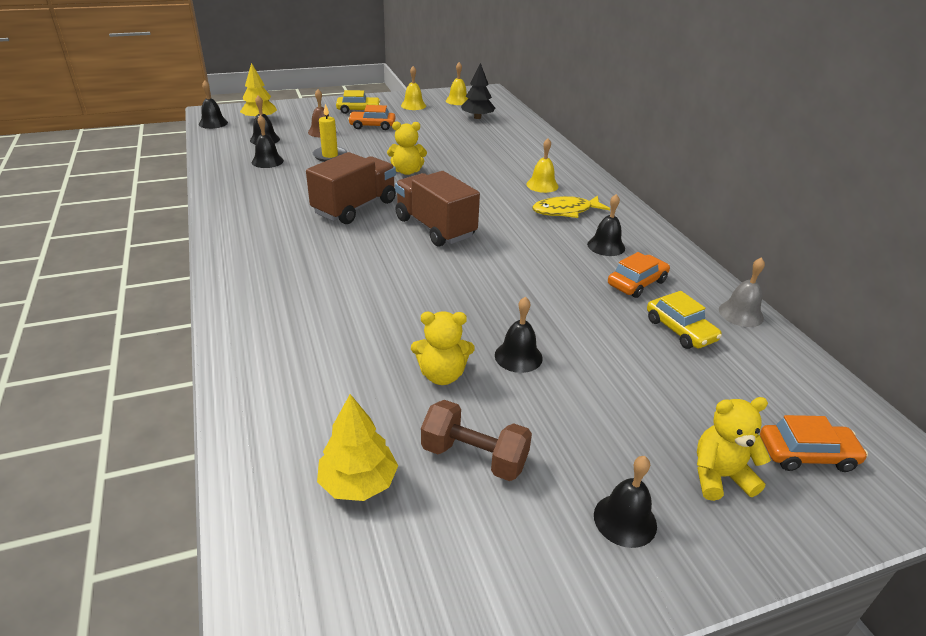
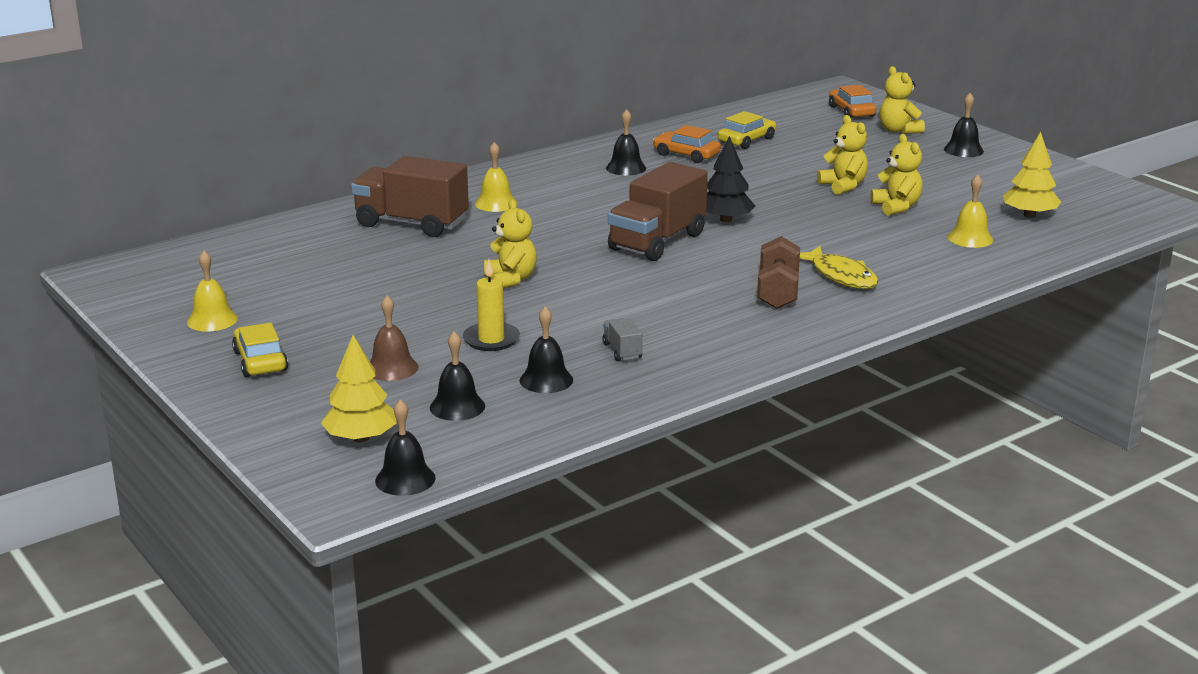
camera: 105 degrees left, 10 degrees down
brown truck [306,152,396,224] -> brown truck moved to [351,156,469,237]
orange car [348,105,396,130] -> none
brown dumbbell [421,400,532,481] -> brown dumbbell moved to [757,236,800,309]
yellow bell [446,62,469,105] -> yellow bell moved to [948,174,993,248]
black tree [461,63,495,119] -> black tree moved to [706,136,756,222]
black bell [495,297,543,373] -> yellow teddy bear [817,115,868,195]
yellow fish [532,196,610,218] -> yellow fish moved to [800,246,878,289]
grey bell [719,257,765,327] -> none
none -> grey truck [602,318,642,361]

